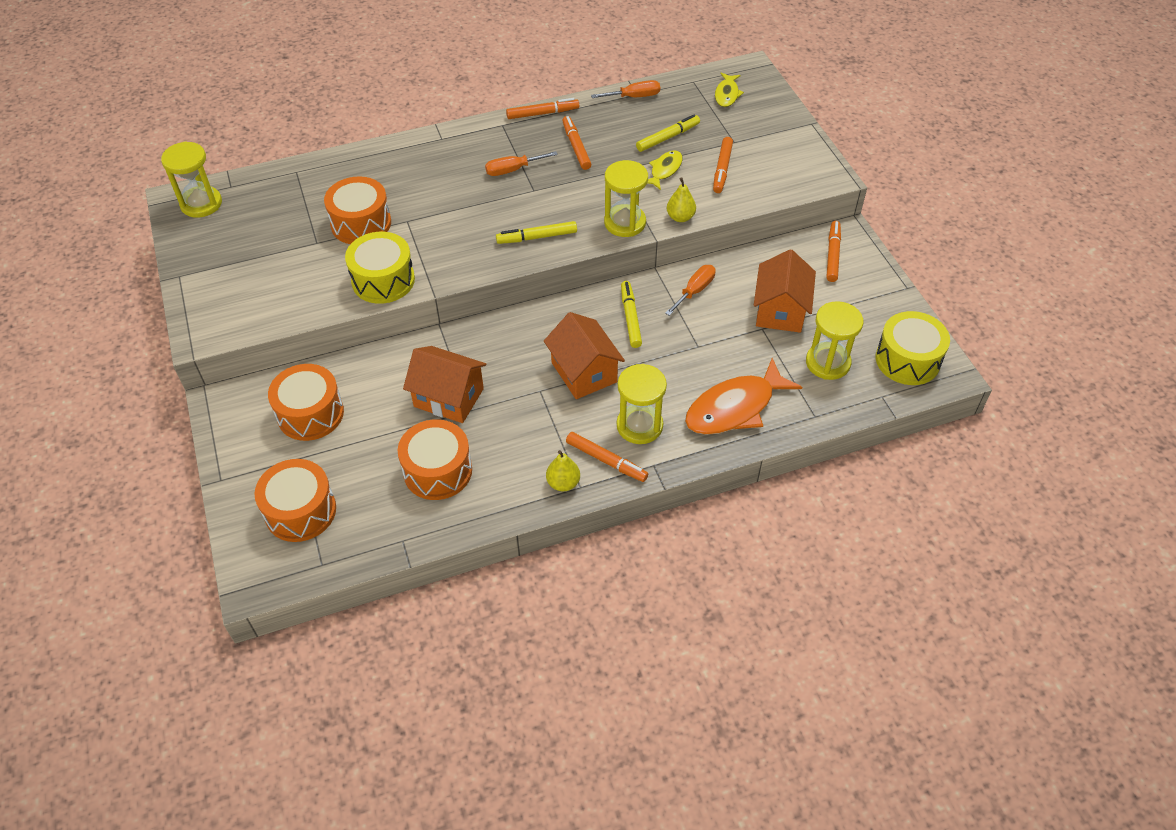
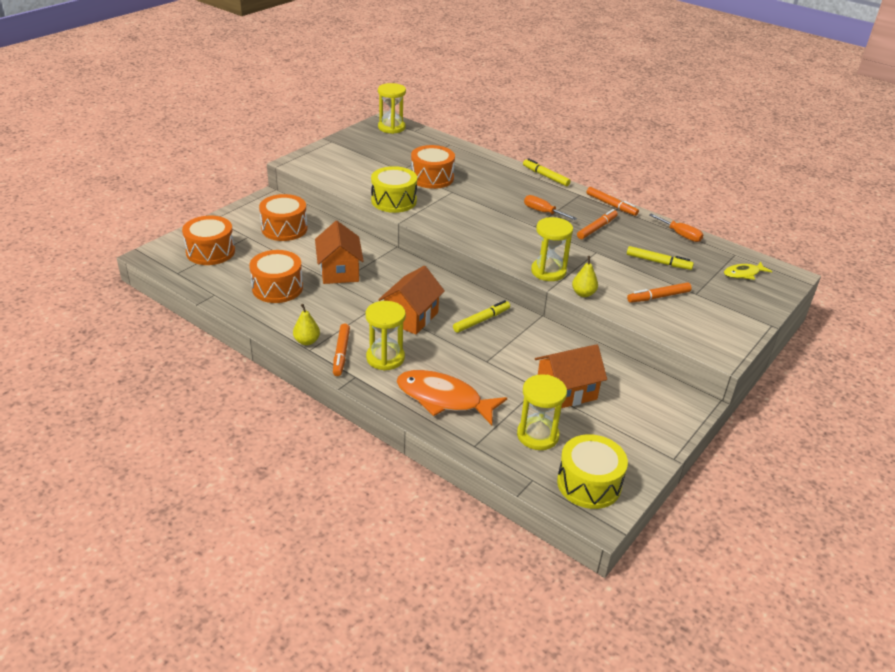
camera: 55 degrees right, 15 degrees down
yellow marker [496,221,577,244] -> yellow marker moved to [523,158,571,186]
yellow fish [647,150,683,190] -> none
orange screwdriver [665,265,716,316] -> none
orange marker [826,221,841,282] -> none

